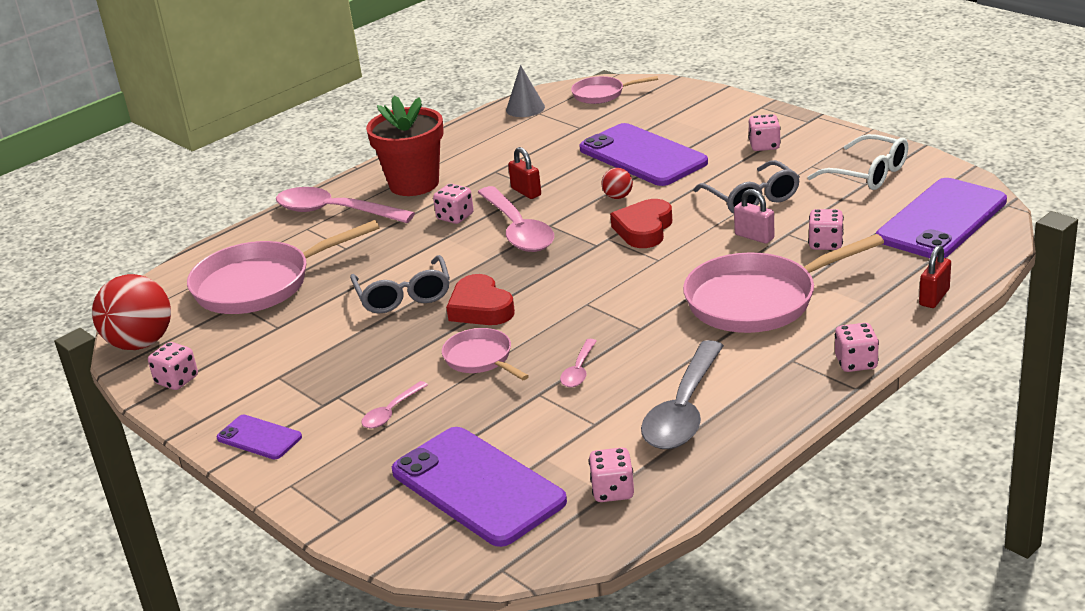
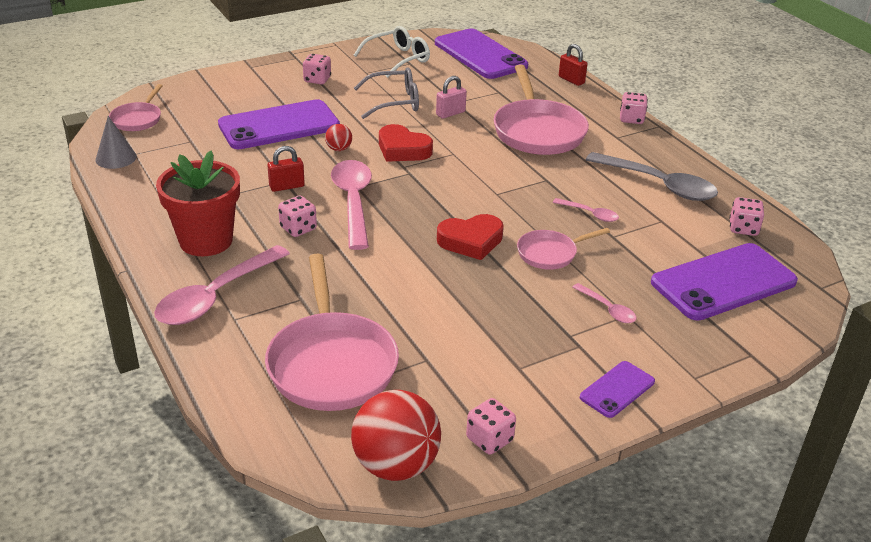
camera: 80 degrees left, 5 degrees up
grey glasses [350,255,450,314] -> none
pink spoon [477,186,554,252] -> pink spoon turned 90 degrees counterclockwise [331,160,372,250]
pink dice [808,209,844,250] -> none

